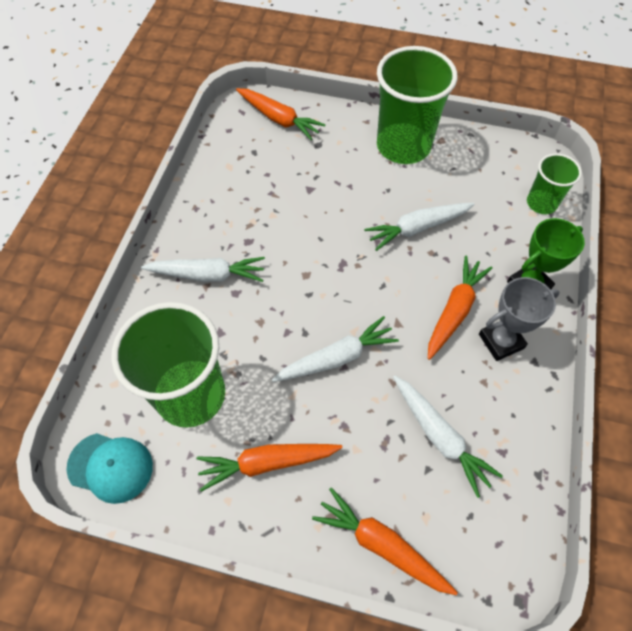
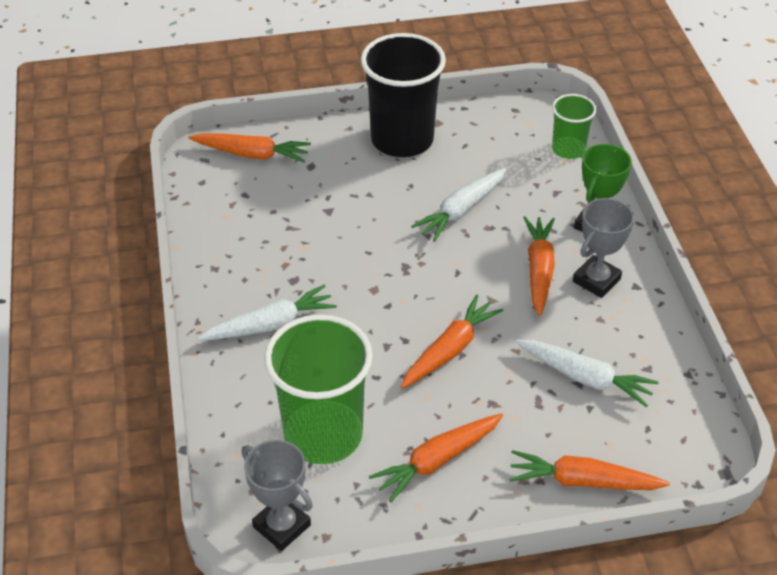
camera: 25 degrees left, 15 degrees down
turquoise cap [66,433,153,504] -> grey trophy [242,440,313,551]
white carrot [272,316,399,382] -> orange carrot [401,295,503,389]
green cup [377,46,457,164] -> black cup [361,33,446,157]

